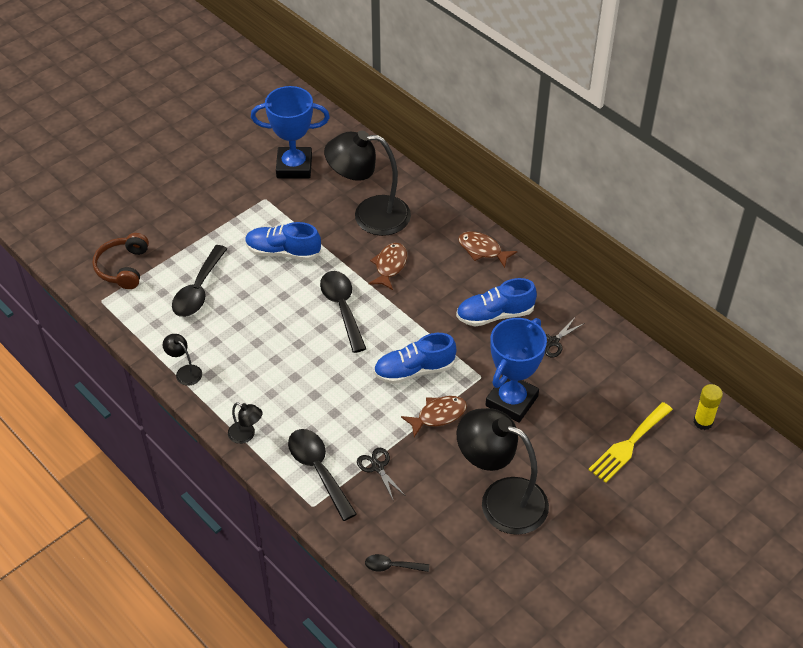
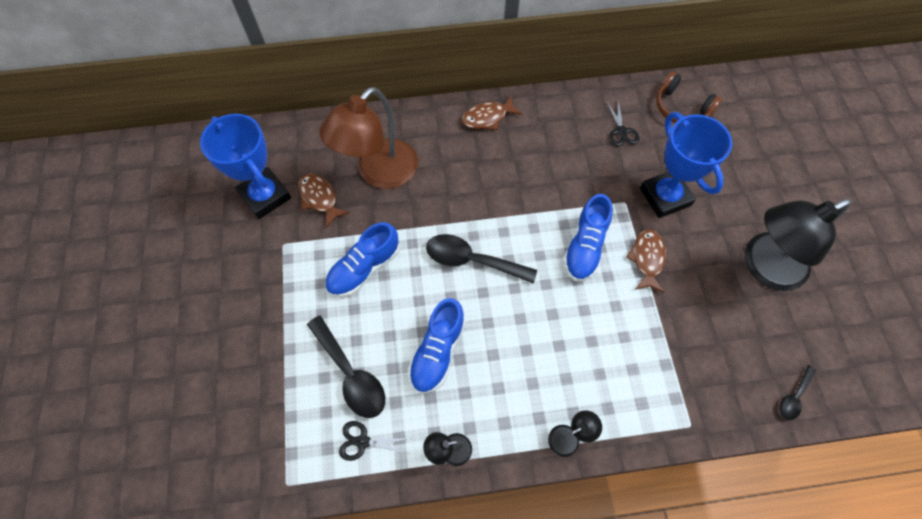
camera: 55 degrees left, 15 degrees up
brown headphones [93,233,149,289] -> brown headphones moved to [656,71,722,123]
blue trophy [251,86,330,178] -> blue trophy turned 75 degrees counterclockwise [200,114,291,219]
black spoon [288,429,357,521] -> none
black lamp [324,131,411,236] -> brown lamp [319,87,418,189]
black scissors [357,448,405,500] -> black scissors moved to [339,421,411,461]
brown fish [368,243,407,290] -> brown fish moved to [299,174,350,228]
blue shoe [456,278,537,327] -> blue shoe moved to [408,298,466,394]
yellow fork [588,402,673,483] -> none
yellow glue stick [694,384,723,430] -> none

